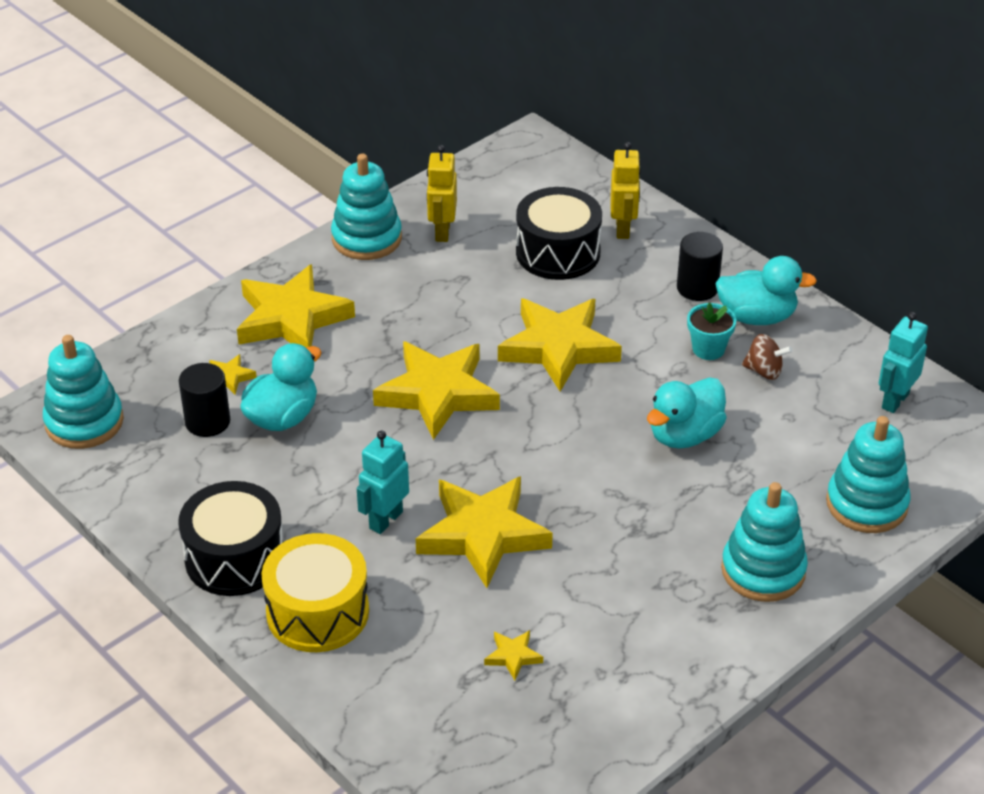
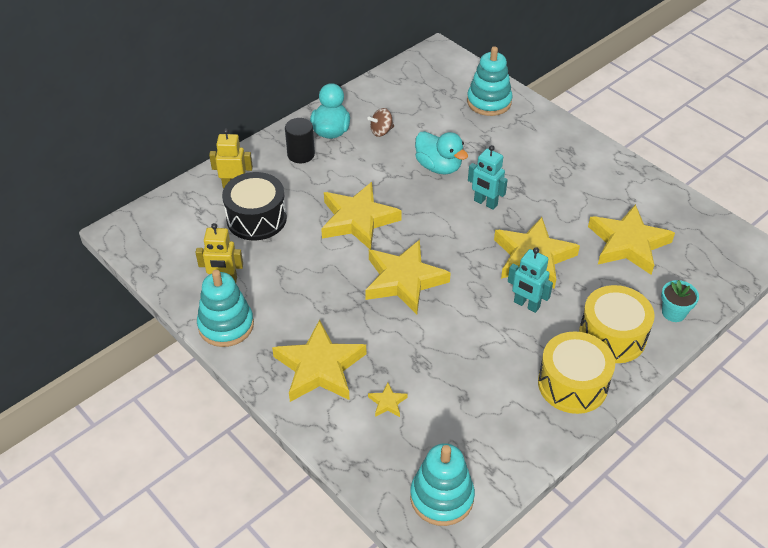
camera: 90 degrees left, 5 degrees up
black drum [178,481,283,596] -> yellow drum [538,331,615,414]
black cylinder [179,363,230,437] -> none
turquoise duck [240,343,322,431] -> none
yellow star [484,630,543,680] -> yellow star [588,204,675,275], size x2.44
turquoise flower pot [687,303,736,360] -> turquoise flower pot moved to [661,280,699,322]
turquoise stacking toy [721,482,808,602] -> none
brown spinning top [742,334,792,380] -> brown spinning top turned 135 degrees counterclockwise [367,108,394,137]
turquoise robot [879,312,928,413] -> turquoise robot moved to [468,145,508,210]

